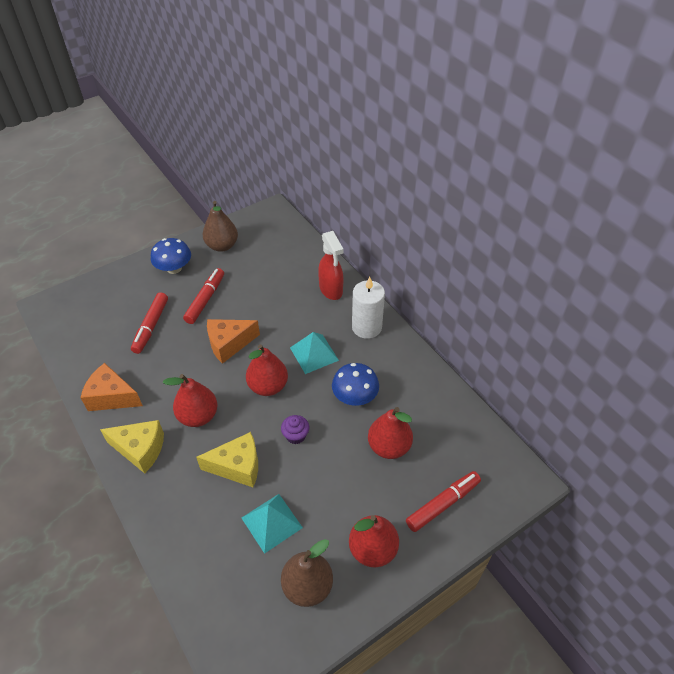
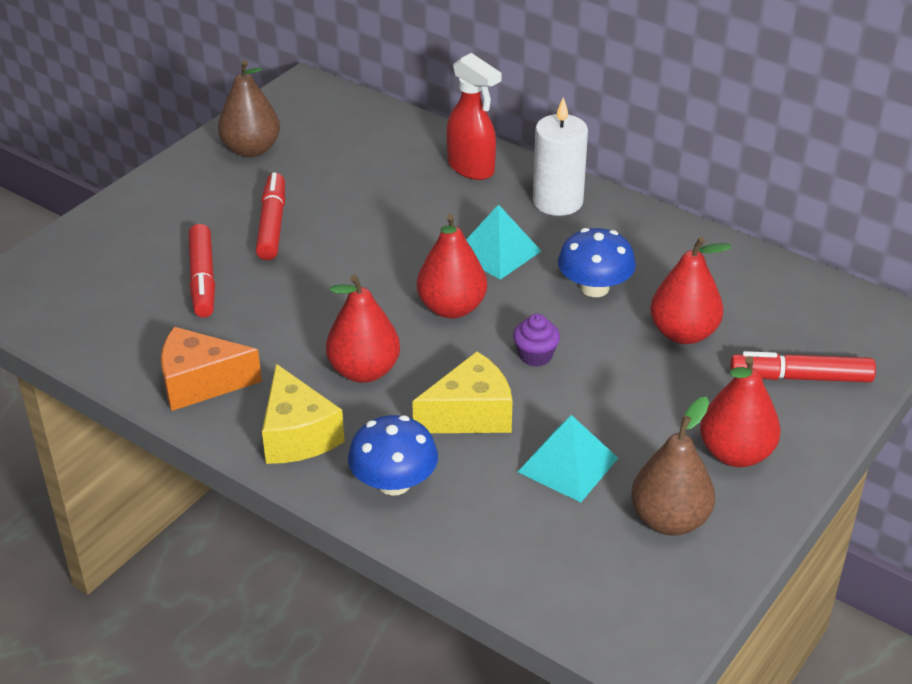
camera: 20 degrees left, 10 degrees down
yellow cheese [100,420,164,474] -> yellow cheese turned 75 degrees clockwise [262,364,345,464]
blue mushroom [151,238,191,274] -> blue mushroom moved to [348,415,438,496]
orange cheese [207,319,260,364] -> none
red marker [406,471,481,532] -> red marker turned 120 degrees counterclockwise [730,351,876,382]

